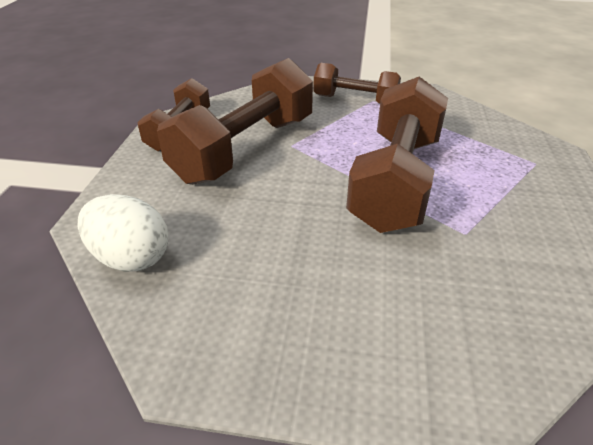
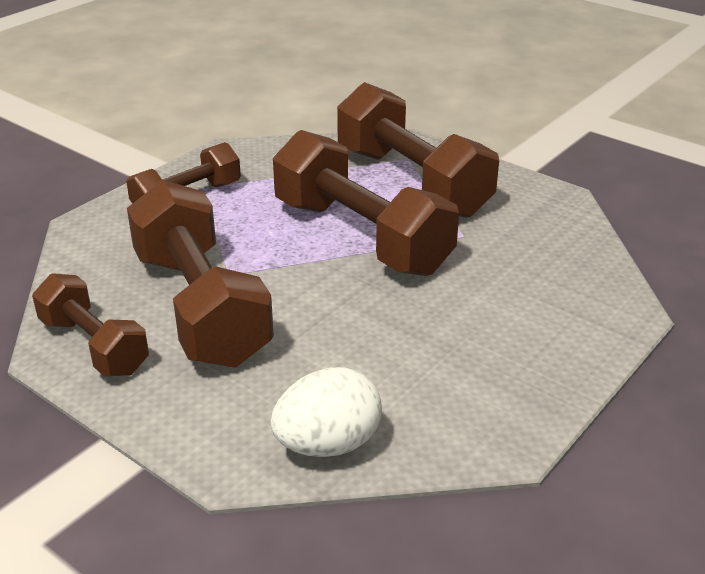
camera: 60 degrees left, 5 degrees down
none -> brown dumbbell [337,82,499,218]

